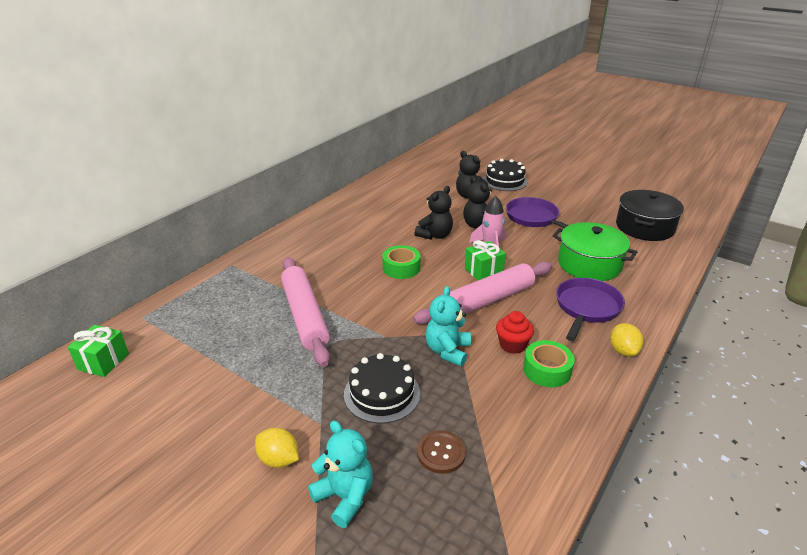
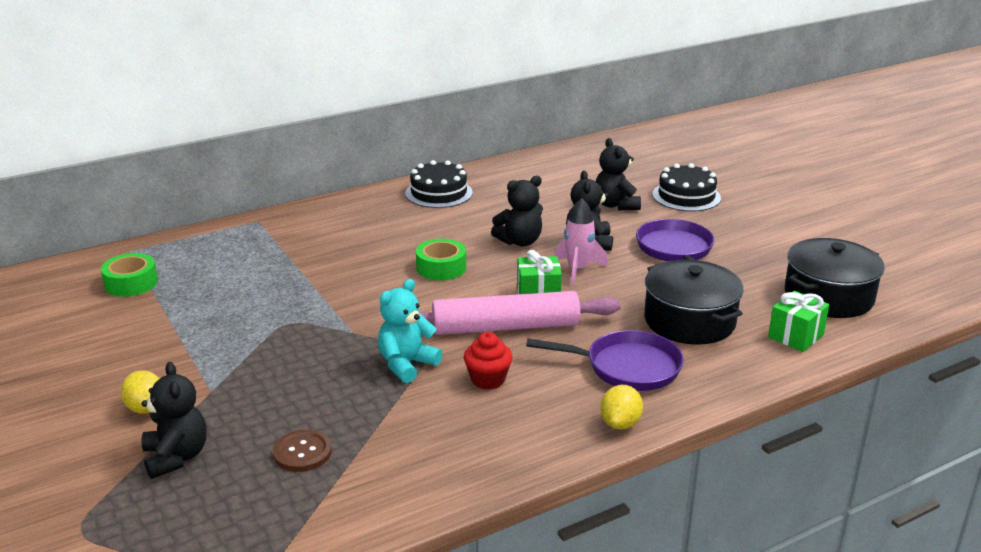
camera: 25 degrees right, 5 degrees down
green gift [68,325,129,377] -> green gift moved to [768,291,829,352]
pink rolling pin [281,257,330,367] -> none
turquoise teddy bear [308,420,373,528] -> black teddy bear [141,362,207,479]
black cake [344,353,420,423] -> black cake moved to [405,160,473,208]
green tape [523,340,575,387] -> green tape moved to [101,253,158,297]
green pot [553,222,637,281] -> black pot [644,260,744,345]
purple pan [556,278,625,341] -> purple pan turned 45 degrees clockwise [526,330,684,391]

